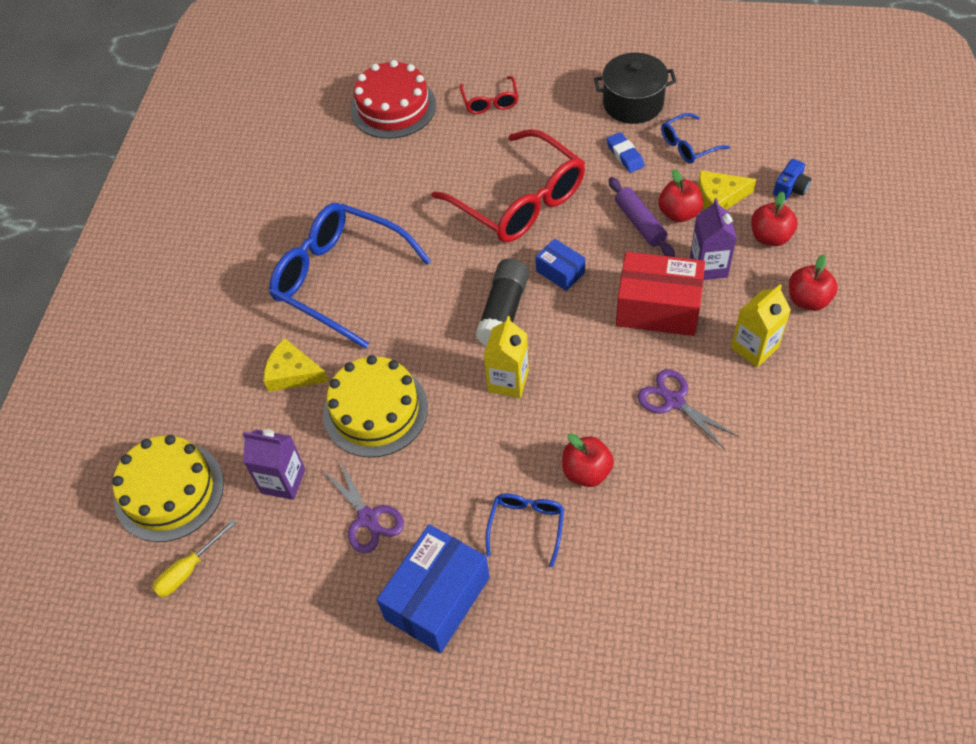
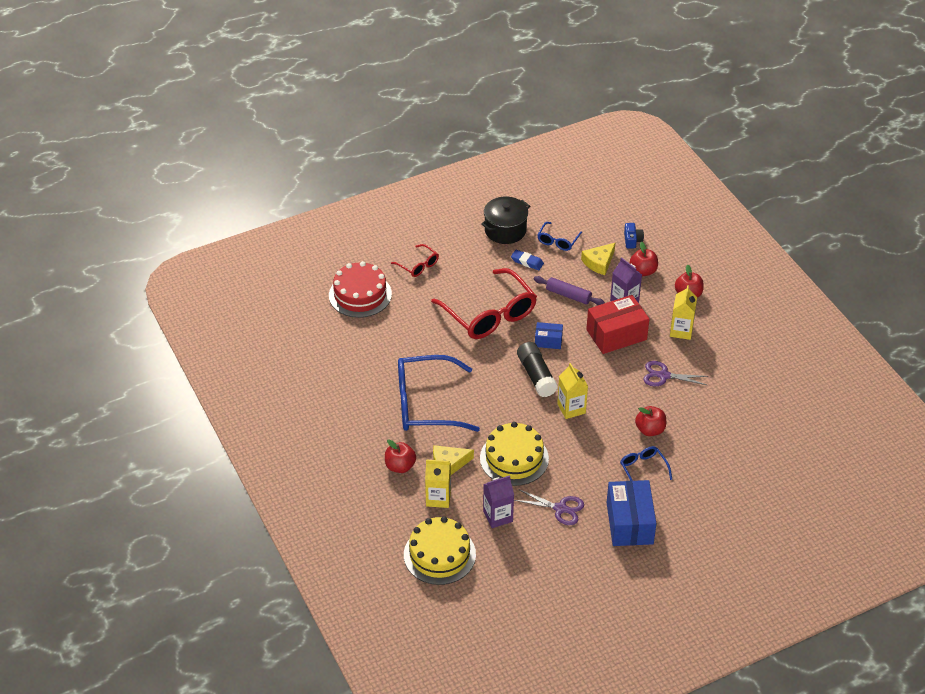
camera: 40 degrees left, 10 degrees down
yellow screwdriver [152,519,237,597] -> none
red glasses [432,129,585,242] -> red glasses turned 45 degrees clockwise [431,268,537,339]
red apple [658,169,703,222] -> red apple moved to [385,439,416,473]
none -> yellow carton [425,460,451,508]

